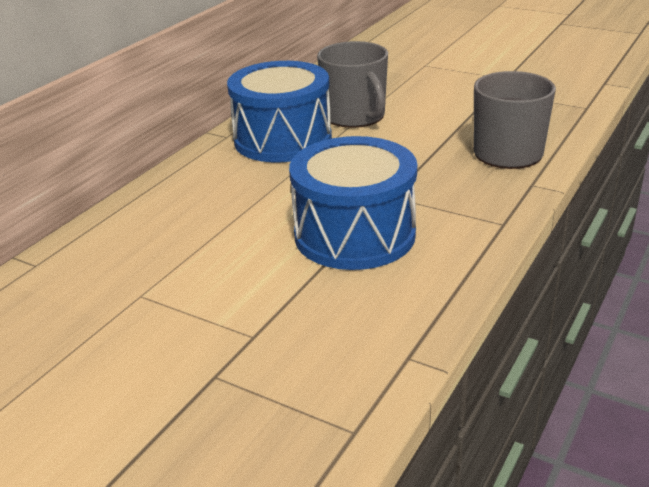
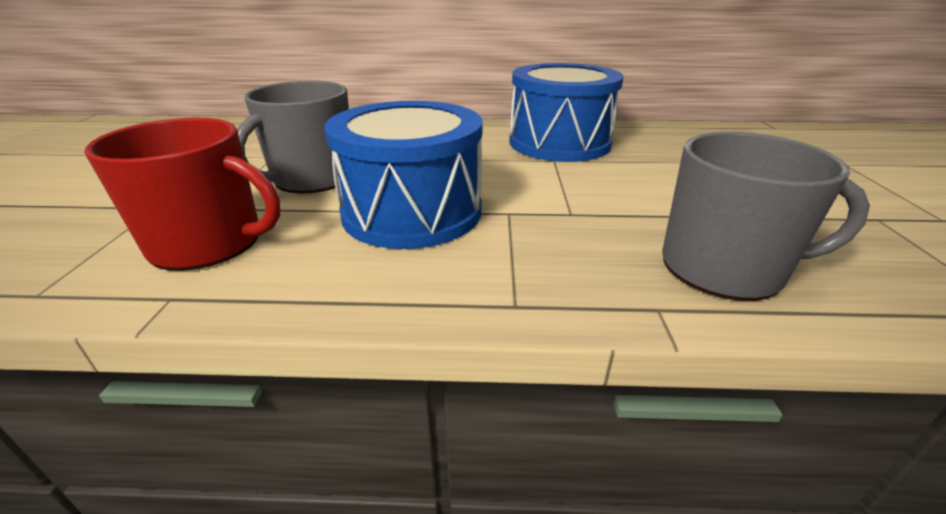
camera: 60 degrees right, 0 degrees up
grey mug [317,41,388,128] -> grey mug moved to [237,81,349,193]
none -> red mug [84,118,280,271]

